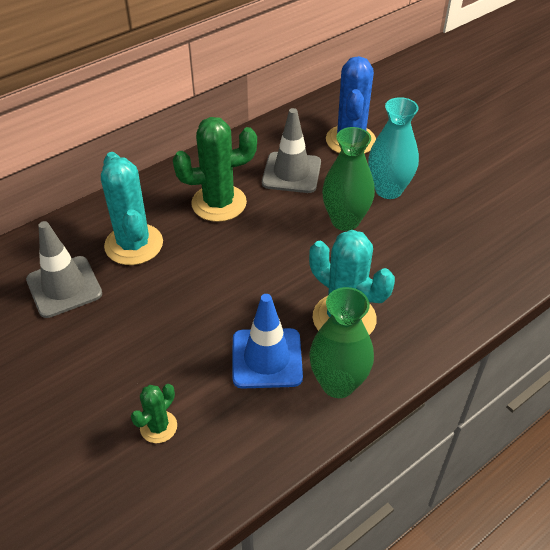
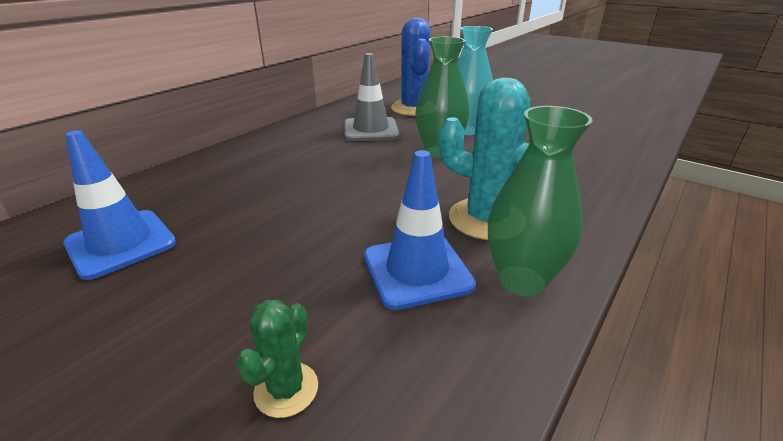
camera: 15 degrees left, 15 degrees down
grey traffic cone [26,221,102,318] -> blue traffic cone [63,130,176,280]
turquoise cactus [101,152,163,265] -> none
green cactus [173,117,257,222] -> none

